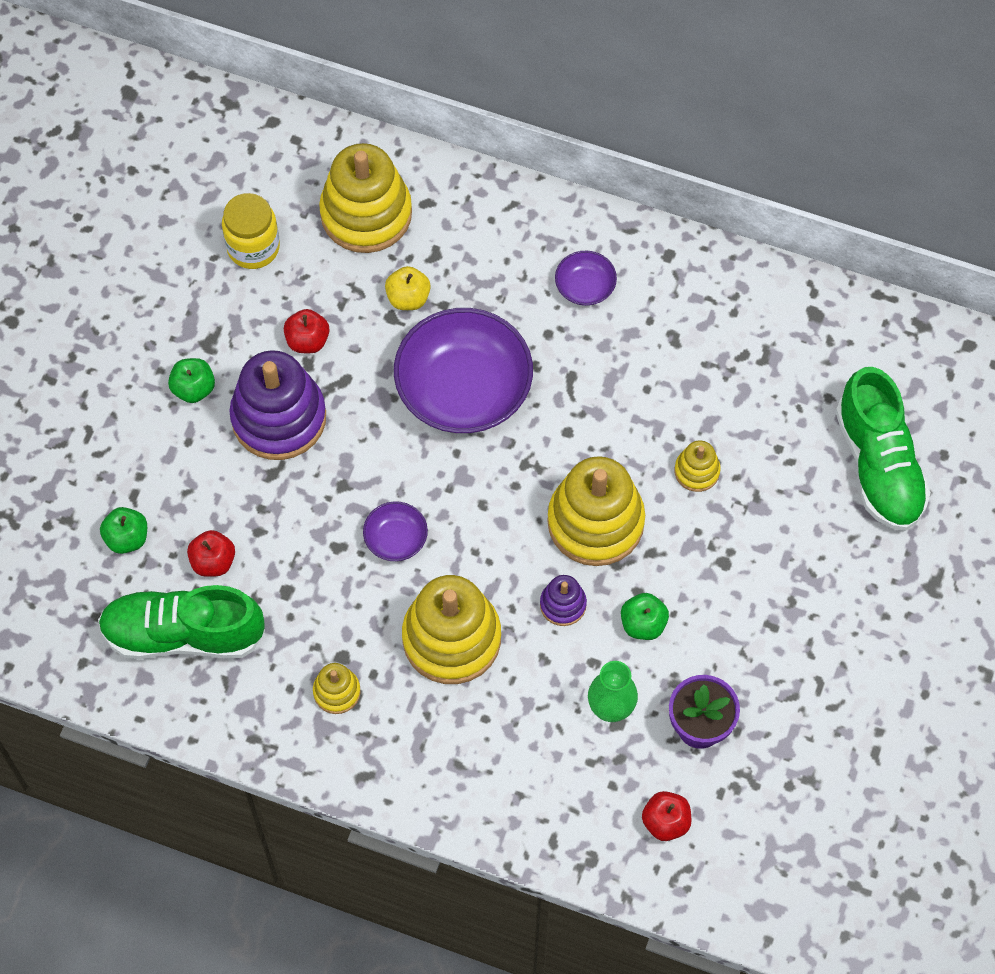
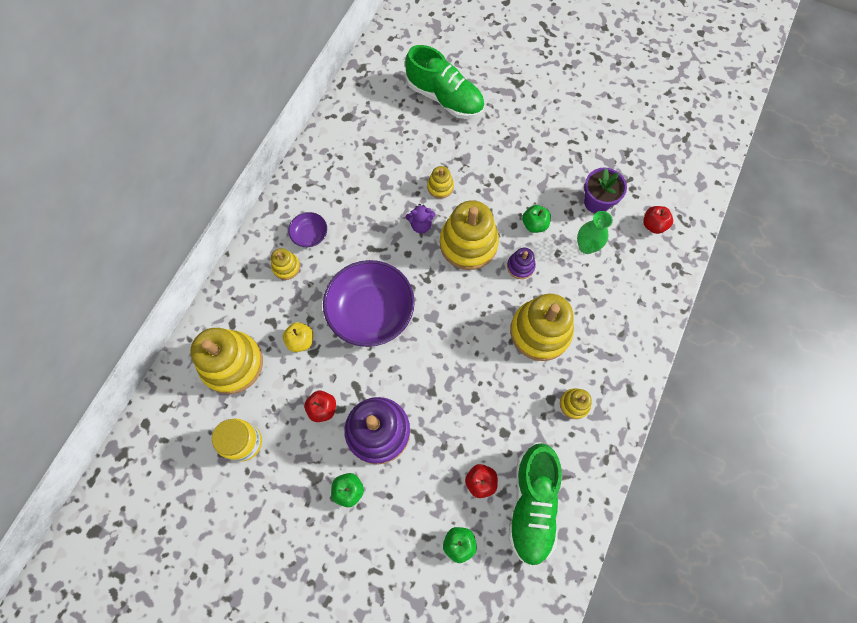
camera: 85 degrees left, 5 degrees up
purple bowl [363,501,428,561] -> none
green shoe [836,367,931,531] -> green shoe turned 45 degrees clockwise [405,45,485,119]
none -> yellow stacking toy [271,248,300,280]
none -> purple teddy bear [405,204,435,233]

